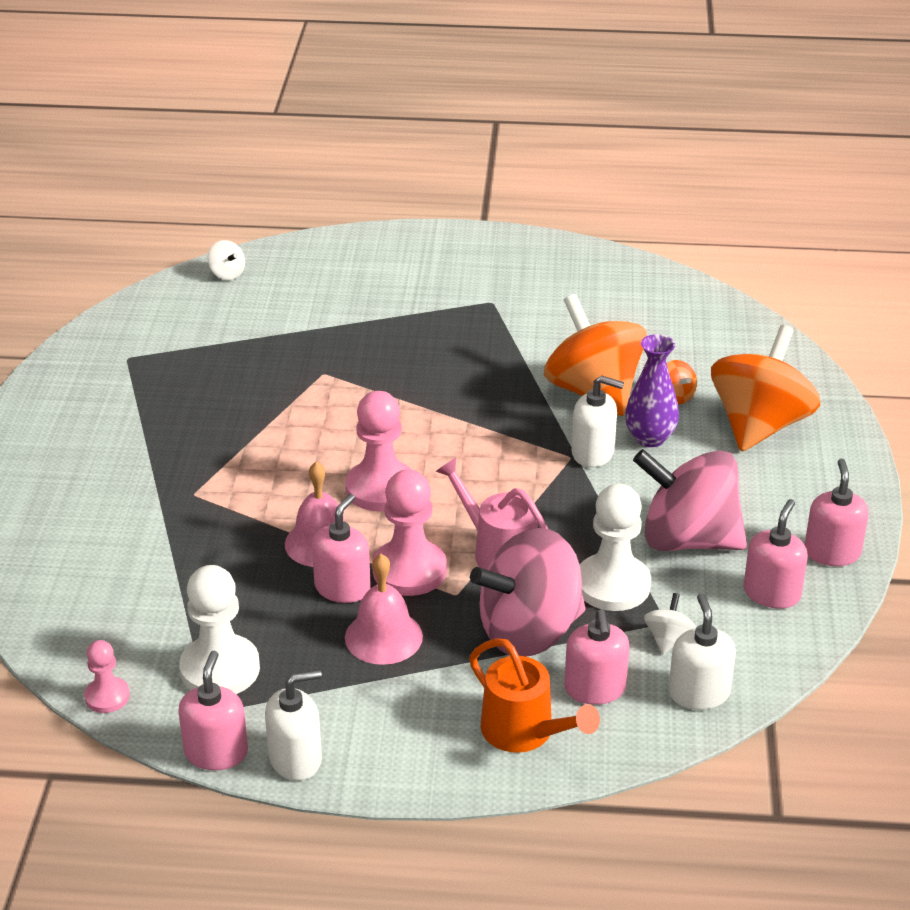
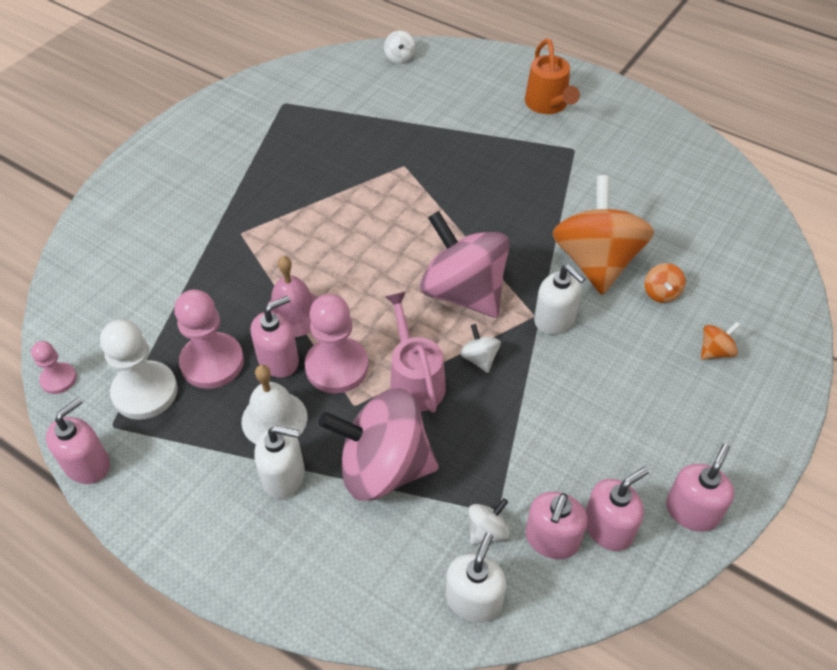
camera: 30 degrees right, 15 degrees up
white soap dispenser [265,670,322,781] -> white soap dispenser moved to [254,426,305,499]
pink bell [345,554,423,665] -> white bell [241,365,307,444]
pink pawn [346,391,411,511] -> pink pawn moved to [174,290,244,389]
orange watering can [469,638,600,753] -> orange watering can moved to [525,39,580,114]
pink soap dispenser [565,609,629,705] -> pink soap dispenser moved to [525,492,588,559]
white pawn [580,484,651,611] -> none
purple vase [625,334,679,447] -> none
pink spinning top [633,449,747,551] -> pink spinning top moved to [420,211,510,318]
orange spinning top [711,325,820,451] -> orange spinning top [701,322,740,360], size x0.40
none -> white spinning top [460,324,501,373]

